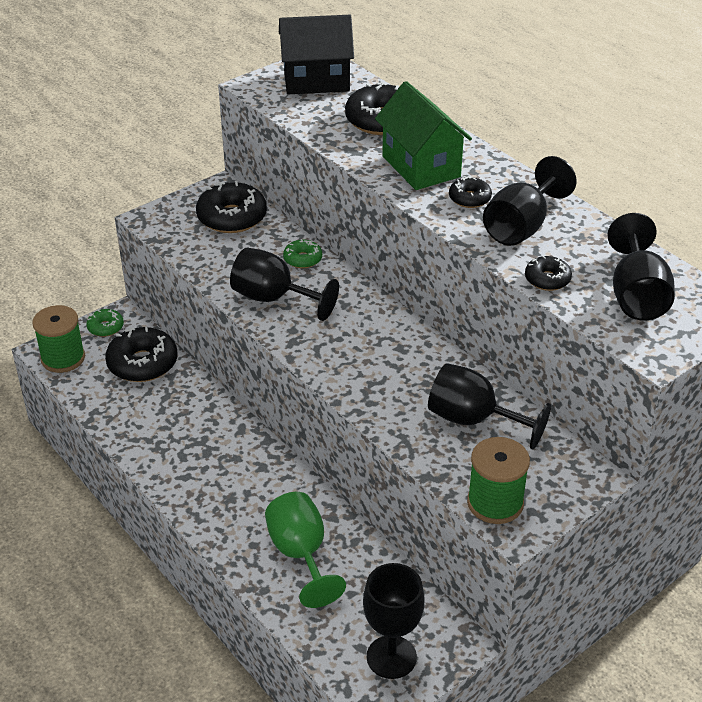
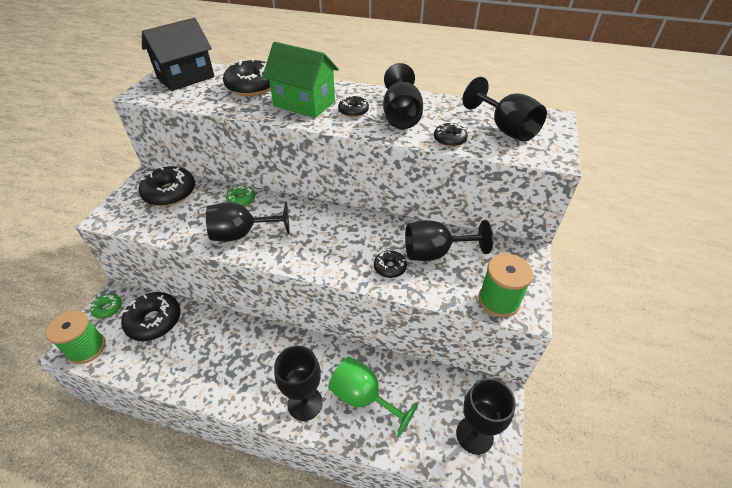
camera: 35 degrees left, 5 degrees up
none -> black goblet [274,346,323,421]
none -> black donut [374,250,407,278]

